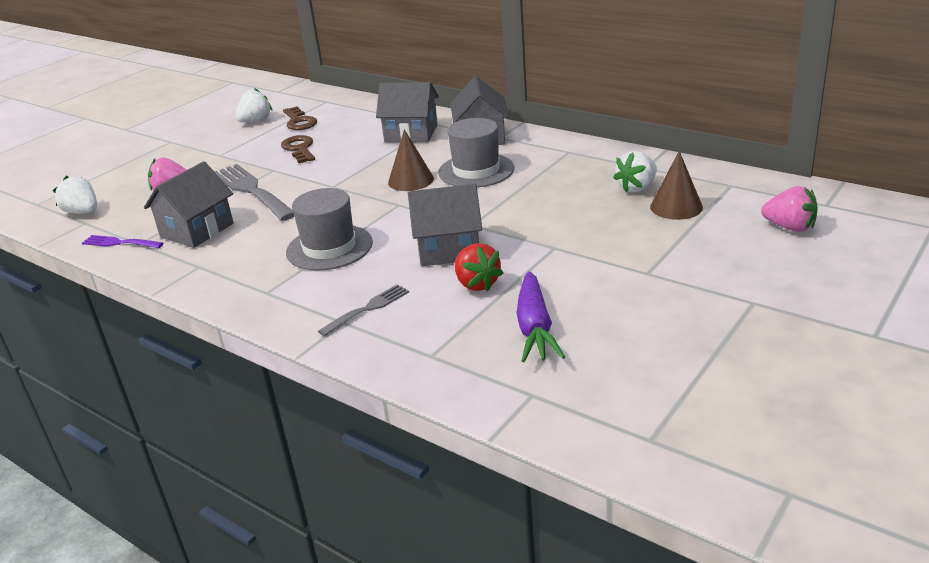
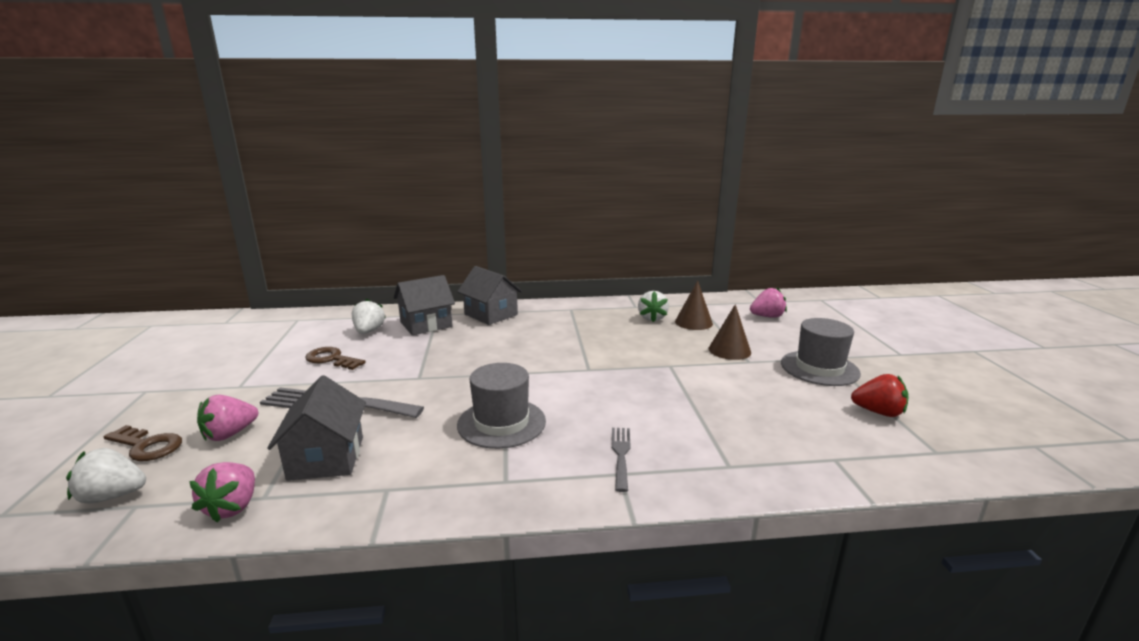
camera: 45 degrees left, 10 degrees down
purple fork [82,235,163,248] -> pink strawberry [189,462,255,523]
white strawberry [235,88,272,123] -> white strawberry moved to [352,299,385,334]
brown key [283,106,317,130] -> brown key moved to [103,425,182,461]
brown cone [388,129,434,191] -> brown cone moved to [709,304,751,360]
grey house [408,184,482,266] -> none
grey hat [438,118,515,188] -> grey hat moved to [781,318,861,386]
red strawberry [455,243,503,291] -> red strawberry moved to [851,374,909,417]
purple carrot [517,271,565,362] -> none

